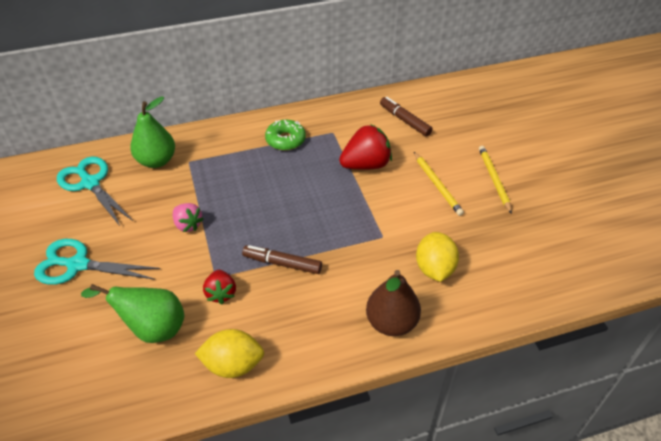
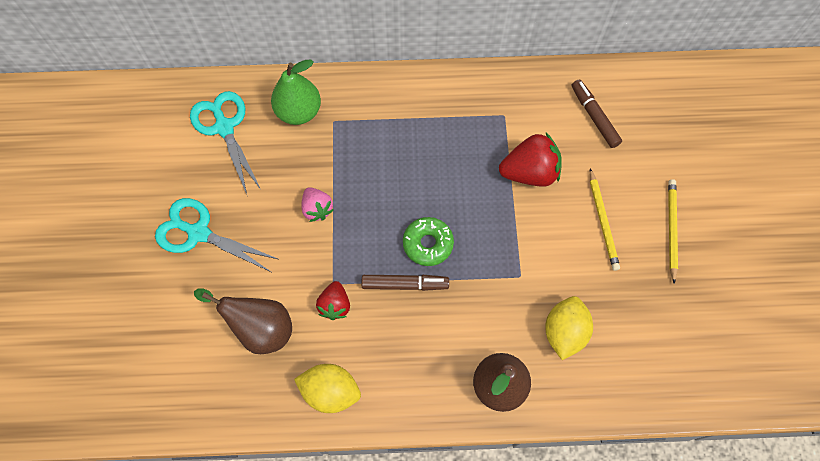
camera: 15 degrees right, 20 degrees up
green pear [81,284,184,343] -> brown pear [194,288,292,354]
brown marker [242,245,322,274] -> brown marker turned 150 degrees clockwise [362,275,449,291]
green donut [265,119,306,151] -> green donut moved to [403,217,454,266]

